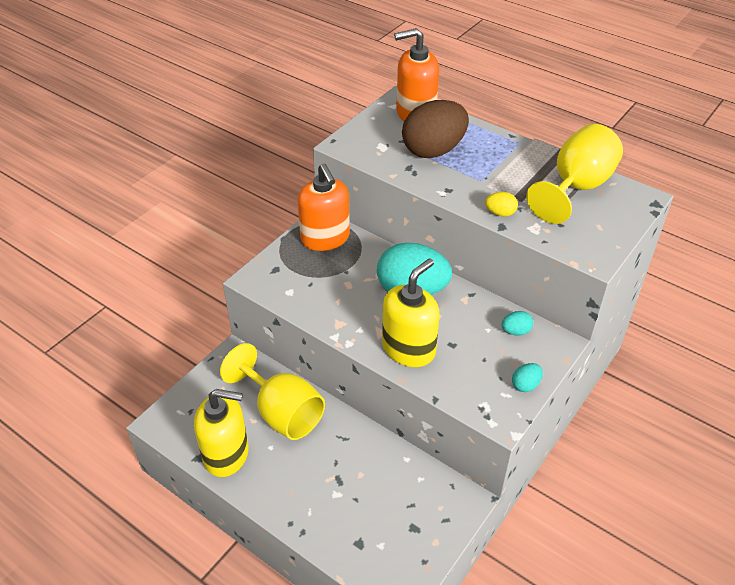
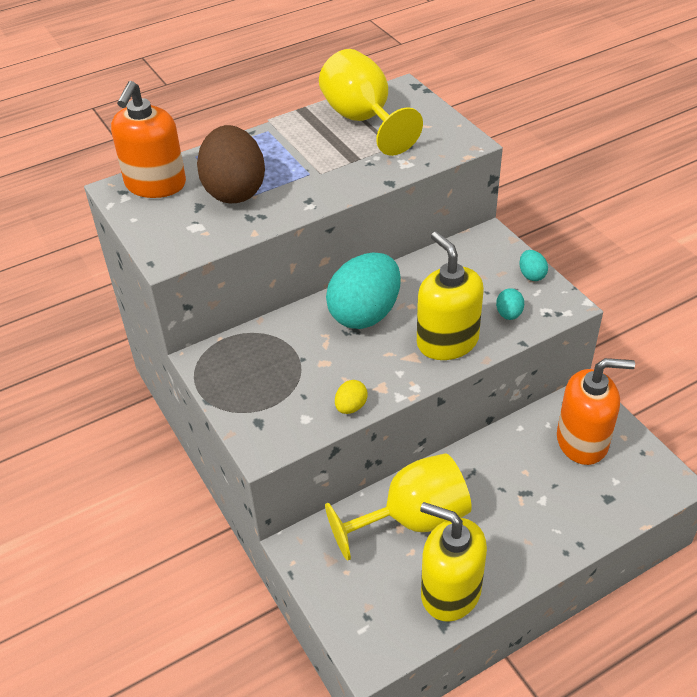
camera: 65 degrees left, 0 degrees up
yellow soap dispenser [194,389,249,477] -> yellow soap dispenser turned 90 degrees counterclockwise [420,502,487,622]
orange soap dispenser [298,164,350,251] -> orange soap dispenser moved to [557,358,635,465]
yellow egg [485,192,518,217] -> yellow egg moved to [335,380,368,414]
turquoise egg [501,311,533,336] -> turquoise egg moved to [496,288,524,320]

